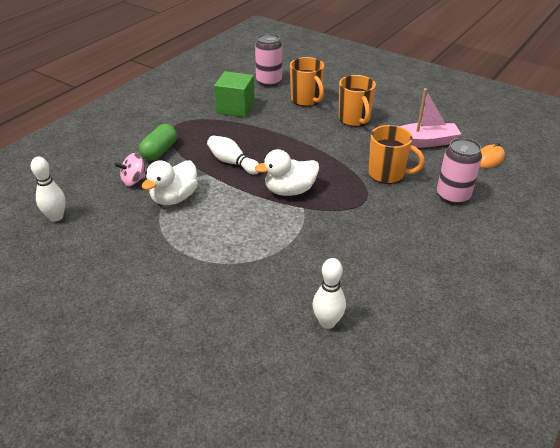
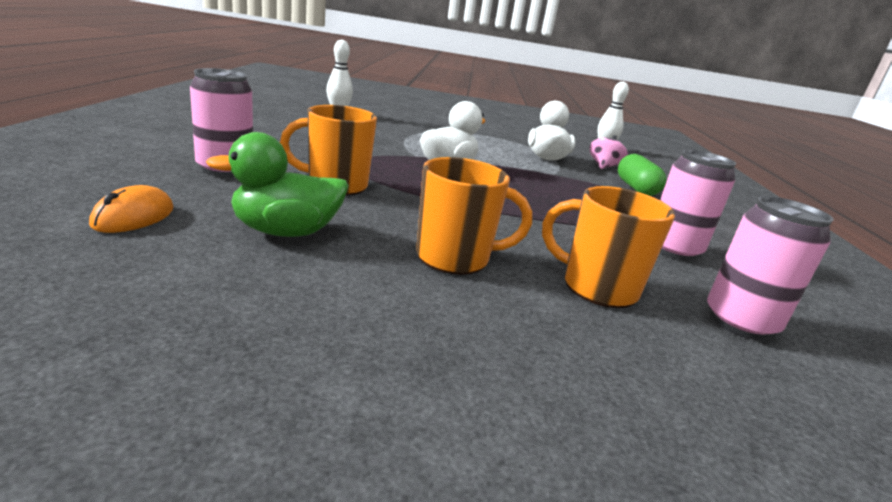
camera: 145 degrees right, 15 degrees down
white bowling pin [207,136,259,174] -> none
green cube [214,71,255,117] -> pink can [660,149,736,261]
orange mug [339,75,376,127] -> orange mug turned 135 degrees clockwise [416,157,532,275]
pink boat [399,88,461,148] -> green duck [206,132,349,237]

